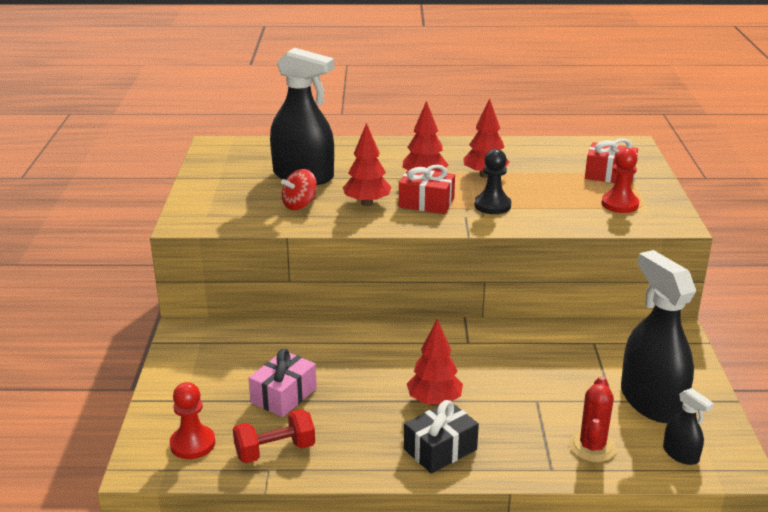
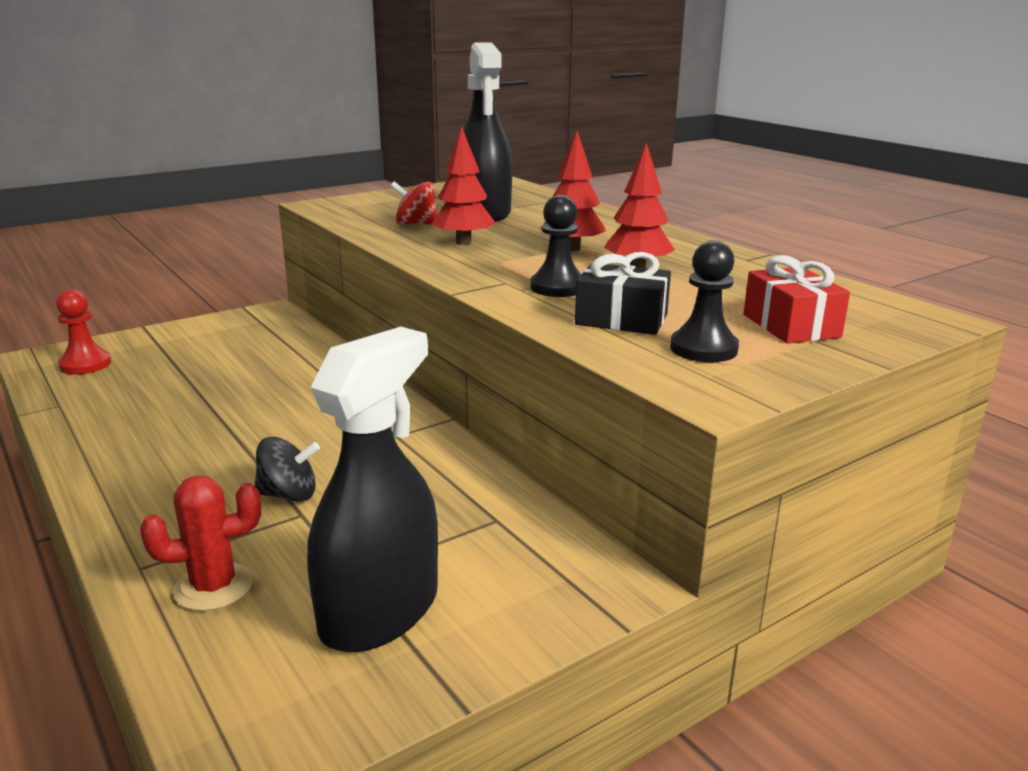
camera: 55 degrees right, 5 degrees down
red dumbbell [233,409,315,463] -> none
pink gift [249,349,317,417] -> none
red gift [399,165,455,214] -> none
black gift [404,400,479,474] -> black gift moved to [575,252,671,335]
red tree [407,319,463,406] -> none
red pawn [601,148,639,213] -> black pawn [670,240,739,362]
black spray bottle [663,388,714,465] -> none
none -> black spinning top [255,437,320,502]

